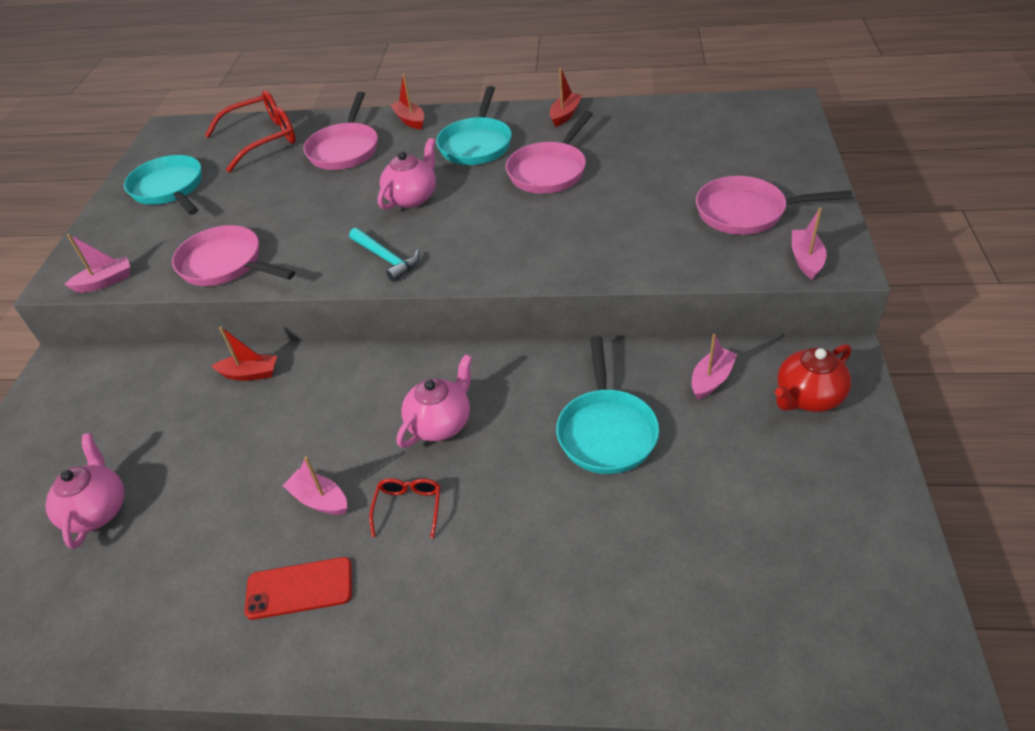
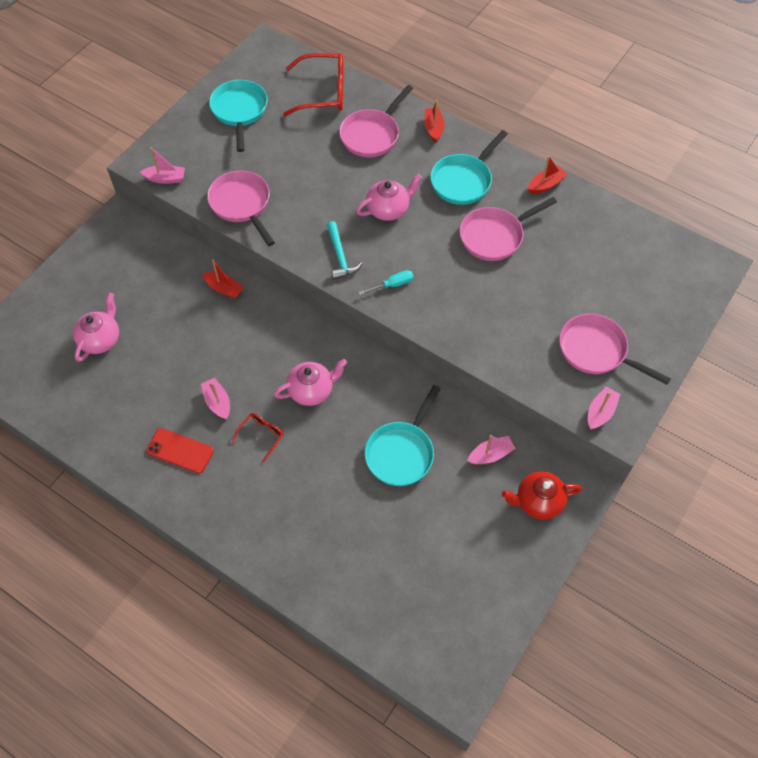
camera: 25 degrees right, 15 degrees up
none -> turquoise screwdriver [358,270,414,295]

